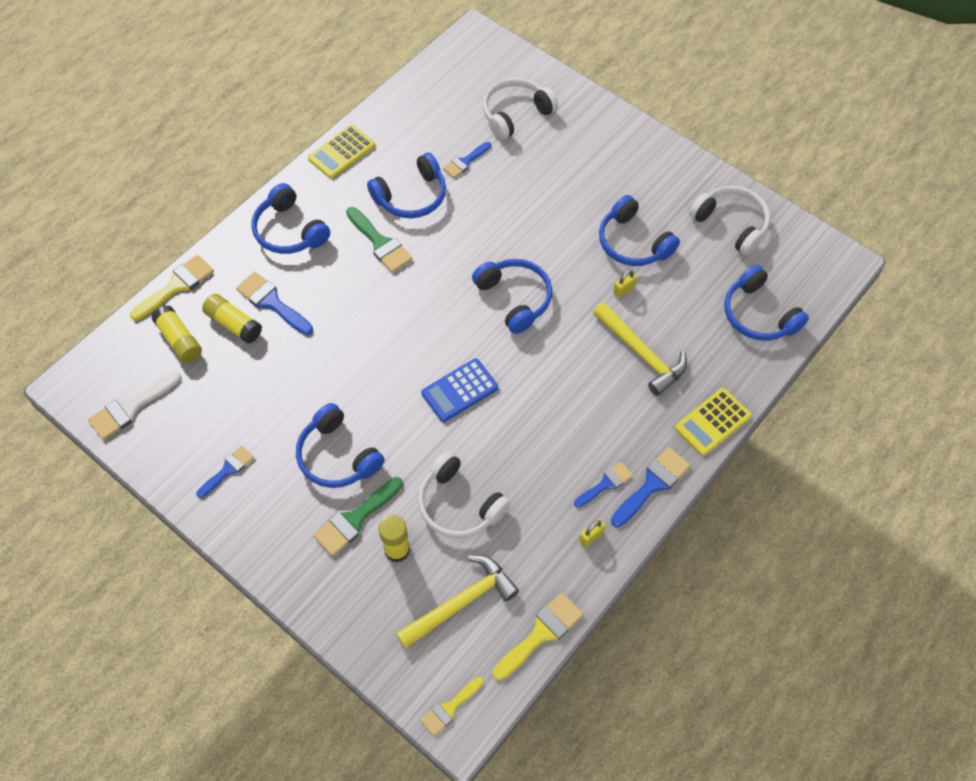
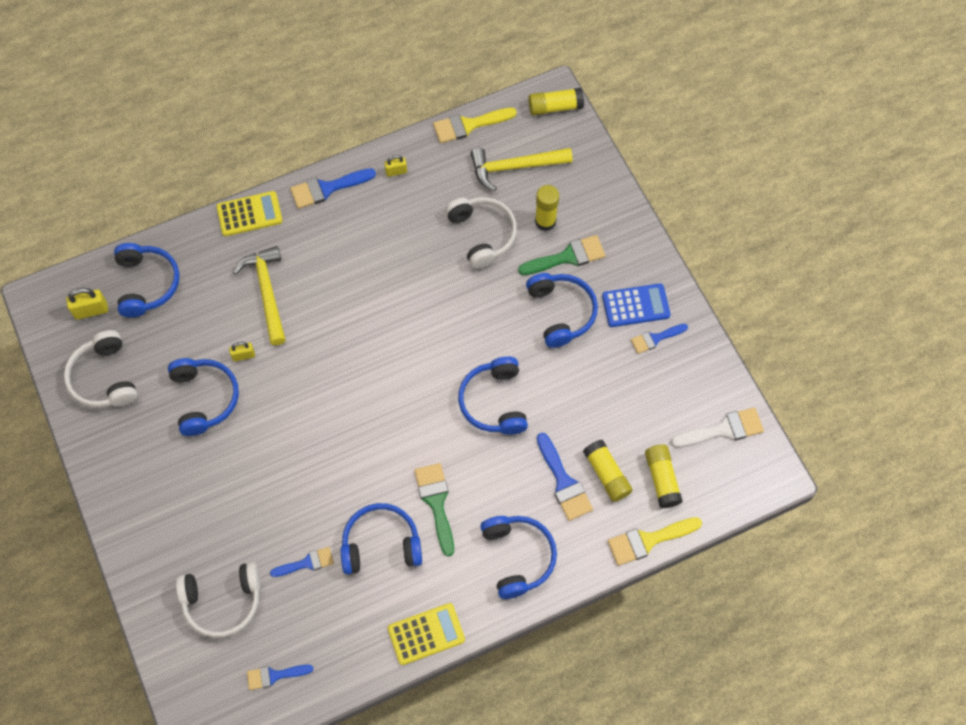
camera: 155 degrees left, 5 degrees up
yellow brush [420,677,484,736] -> yellow glue stick [528,88,584,115]
blue calculator [421,359,498,422] -> blue calculator moved to [602,283,670,327]
blue headphones [472,259,552,334] -> blue headphones moved to [458,356,528,435]
blue brush [574,462,633,508] -> blue brush moved to [247,665,313,690]
none -> yellow padlock [66,288,108,320]

